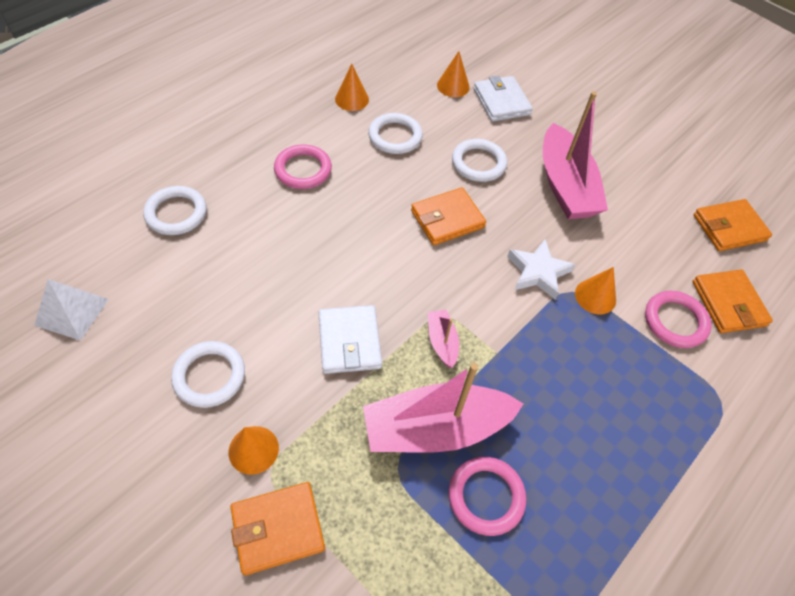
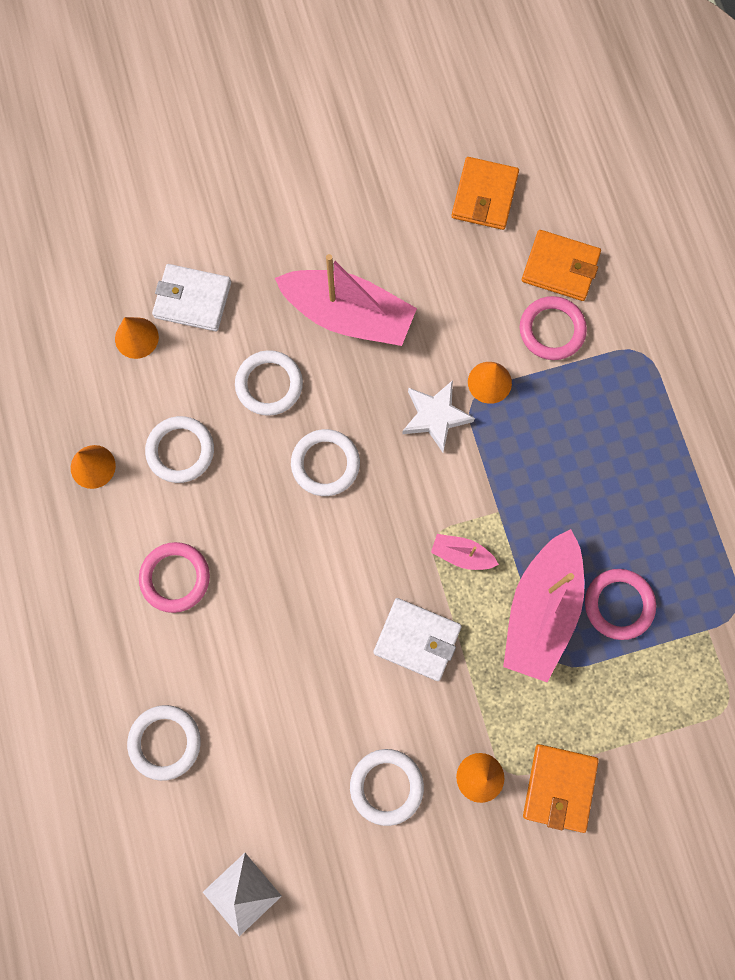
camera: 55 degrees left, 20 degrees up
orange wallet [411,187,486,245] -> white ring [291,429,360,496]

